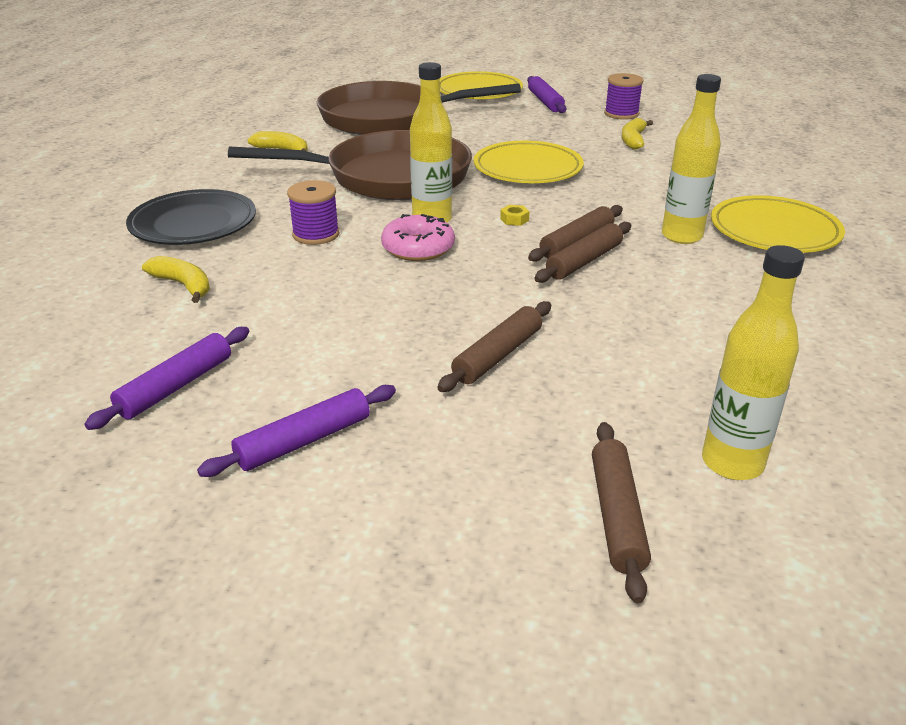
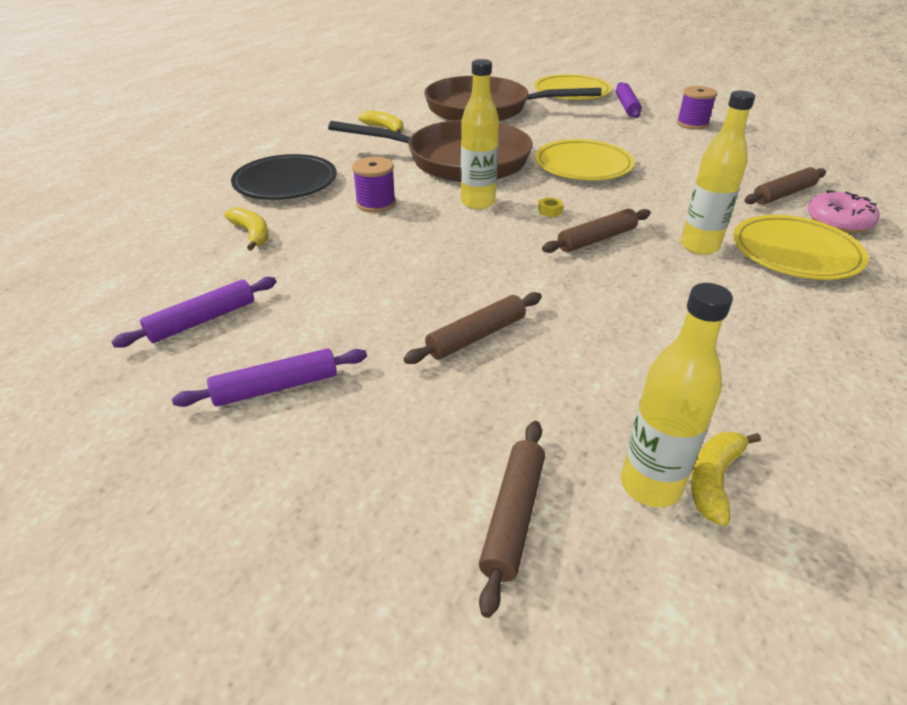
camera: 15 degrees right, 5 degrees up
pink donut [381,214,455,261] -> pink donut moved to [807,190,880,233]
brown rolling pin [534,222,631,283] -> brown rolling pin moved to [744,167,826,205]
yellow banana [622,118,653,150] -> yellow banana moved to [691,432,761,526]

